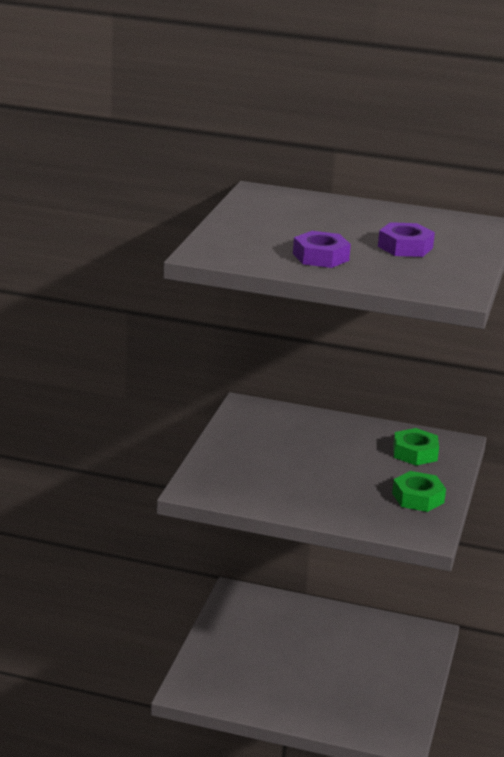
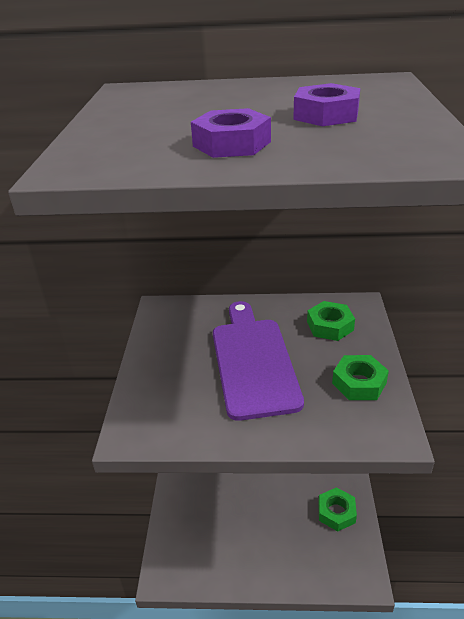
camera: 10 degrees left, 10 degrees up
none -> purple cutting board [213,301,304,421]
none -> green nut [318,487,357,531]

